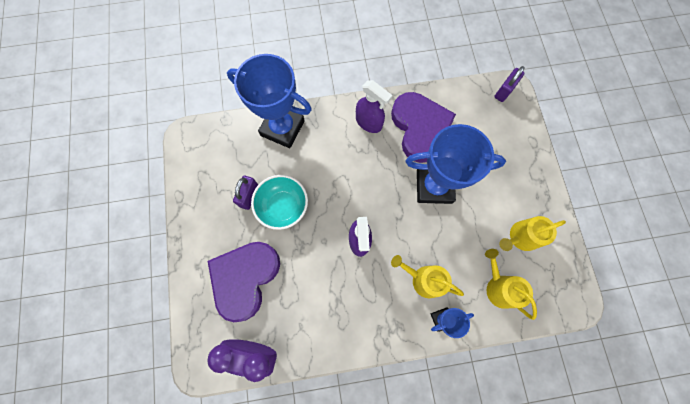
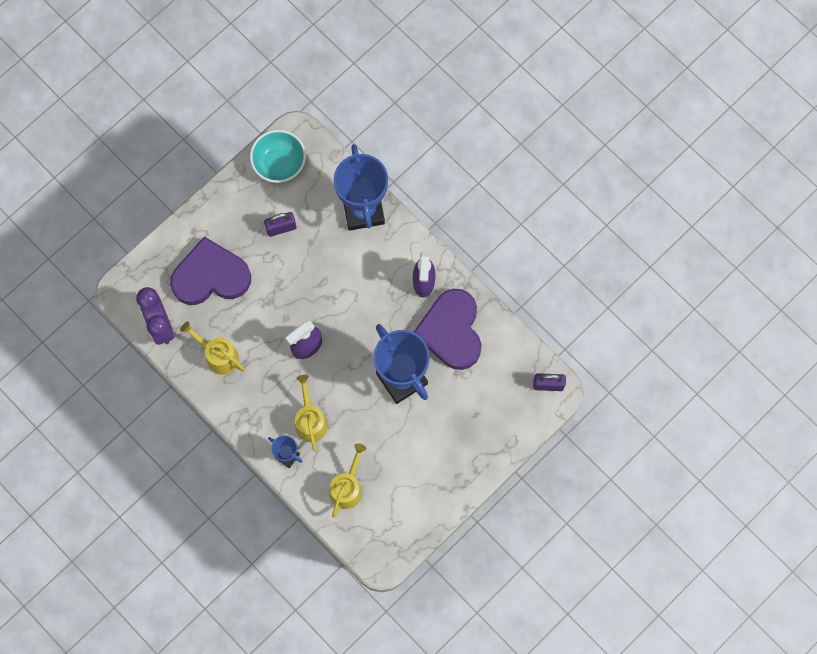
camera: 55 degrees right, 0 degrees up
turquoise bowl [251,175,308,230] -> turquoise bowl moved to [250,130,306,183]
purple heart [391,92,456,163] -> purple heart turned 135 degrees clockwise [413,289,482,370]
yellow watering can [499,216,566,251] -> yellow watering can moved to [180,322,245,375]

